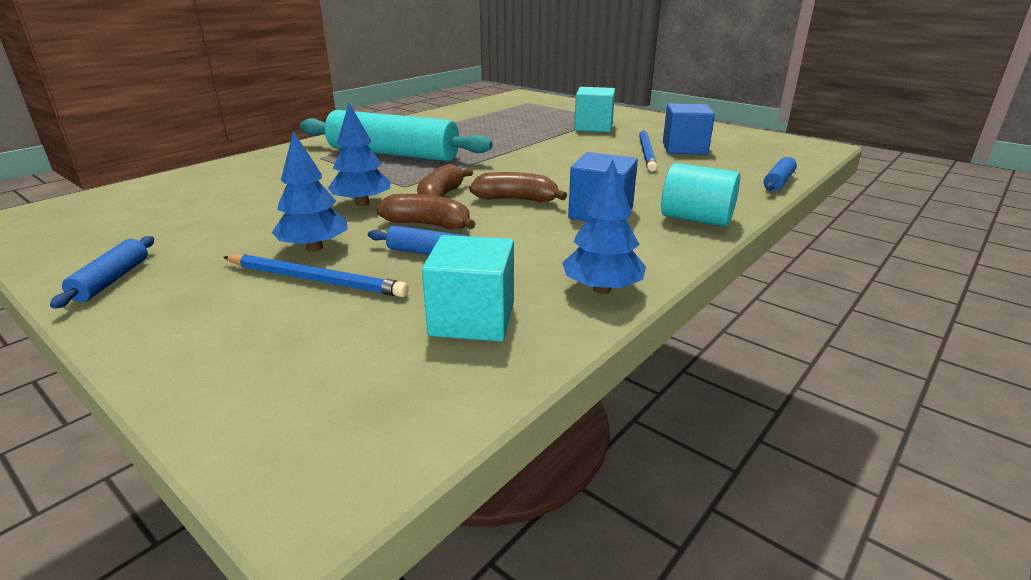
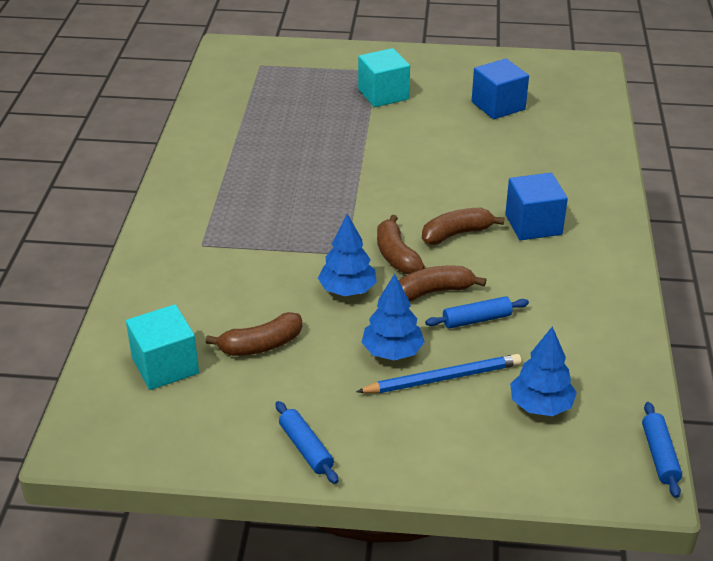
camera: 35 degrees left, 10 degrees up
turquoise rolling pin [300,110,493,161] -> none
turquoise cube [422,235,514,342] -> turquoise cube moved to [126,304,199,390]
blue tree [562,160,646,294] -> blue tree moved to [510,326,577,416]
blue pencil [639,130,657,172] -> none
turquoise cylinder [661,163,740,227] -> none
blue rolling pin [764,157,797,191] -> blue rolling pin moved to [642,402,682,498]
none -> brown banana [206,312,302,356]

